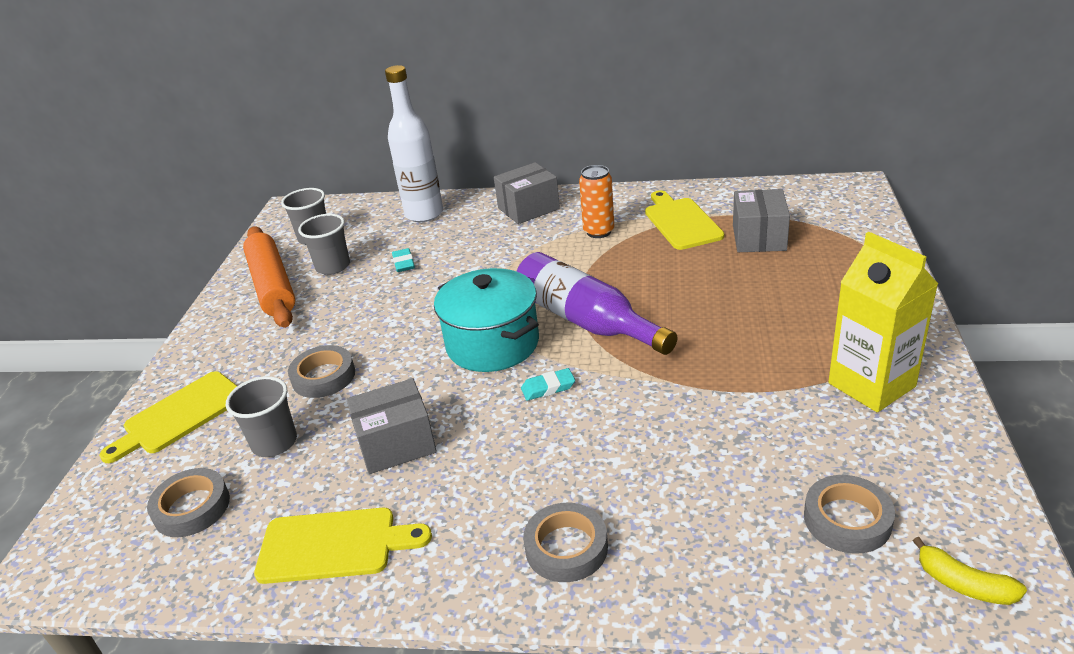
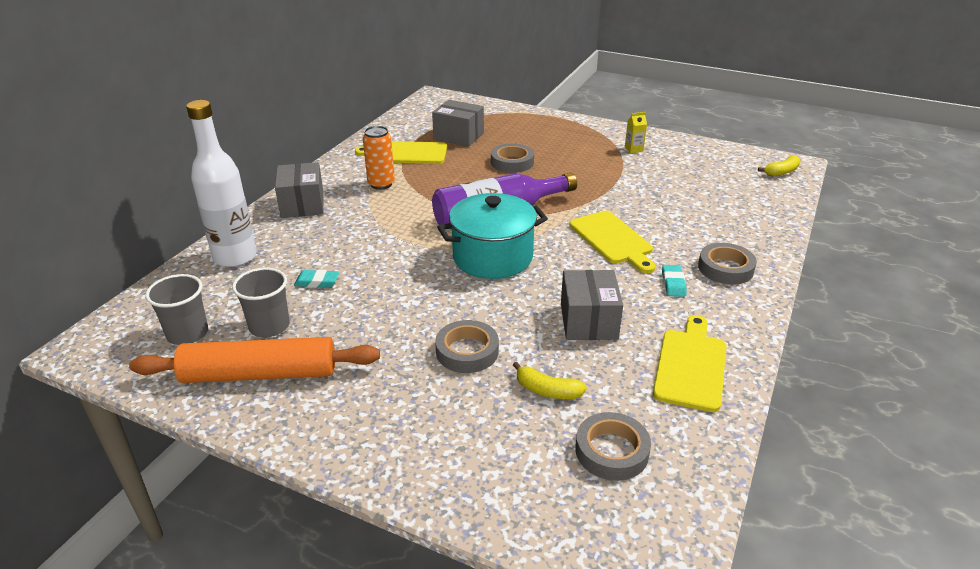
camera: 75 degrees left, 0 degrees up
yellow cutting board [99,371,237,463] -> yellow cutting board moved to [569,211,656,273]
grey cup [226,376,297,457] -> yellow banana [513,362,587,399]
turquoise eraser [521,368,575,401] -> turquoise eraser moved to [662,265,687,297]
grey tape [804,475,895,554] -> grey tape moved to [491,143,534,173]
yellow carton [828,232,938,412] -> yellow carton [625,112,647,153], size x0.40

